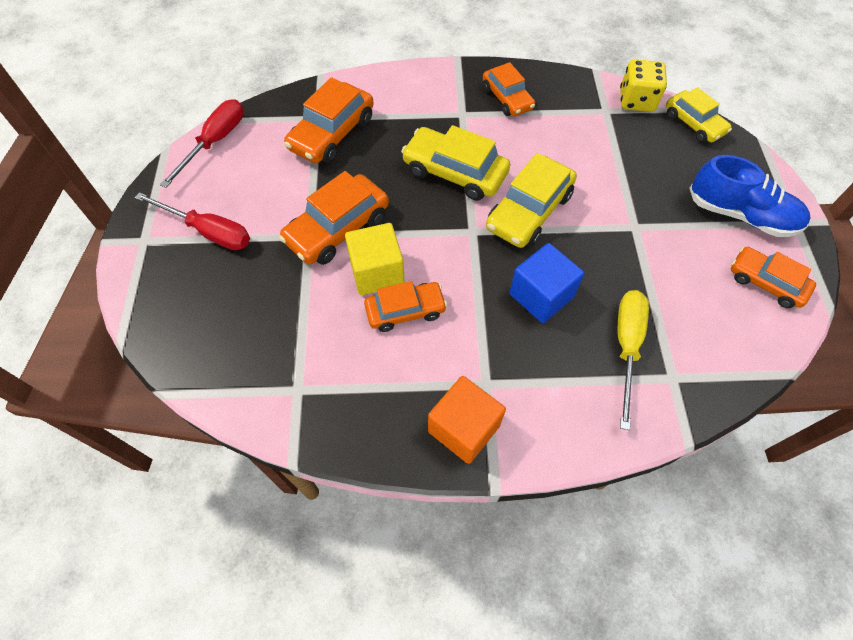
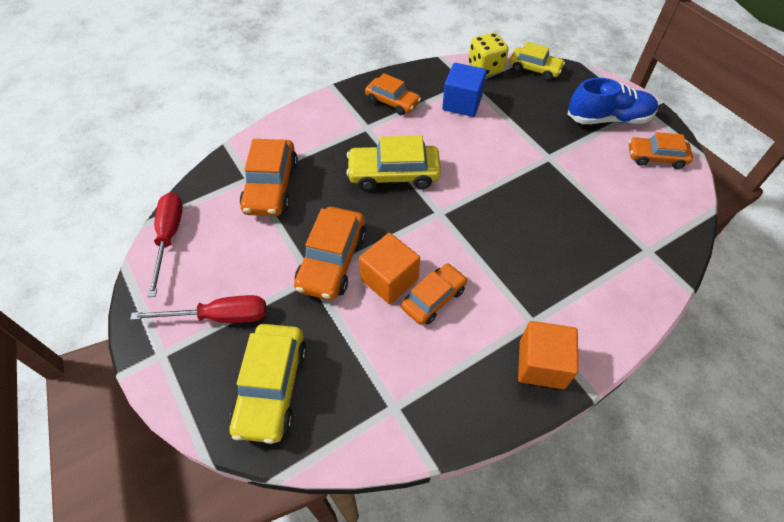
camera: 30 degrees left, 5 degrees down
yellow cube [345,223,405,295] -> orange cube [359,233,420,304]
yellow car [486,153,577,248] -> yellow car moved to [230,324,307,444]
blue cube [509,243,584,323] -> blue cube moved to [442,63,487,117]
yellow screwdriver [618,290,649,430] -> none

